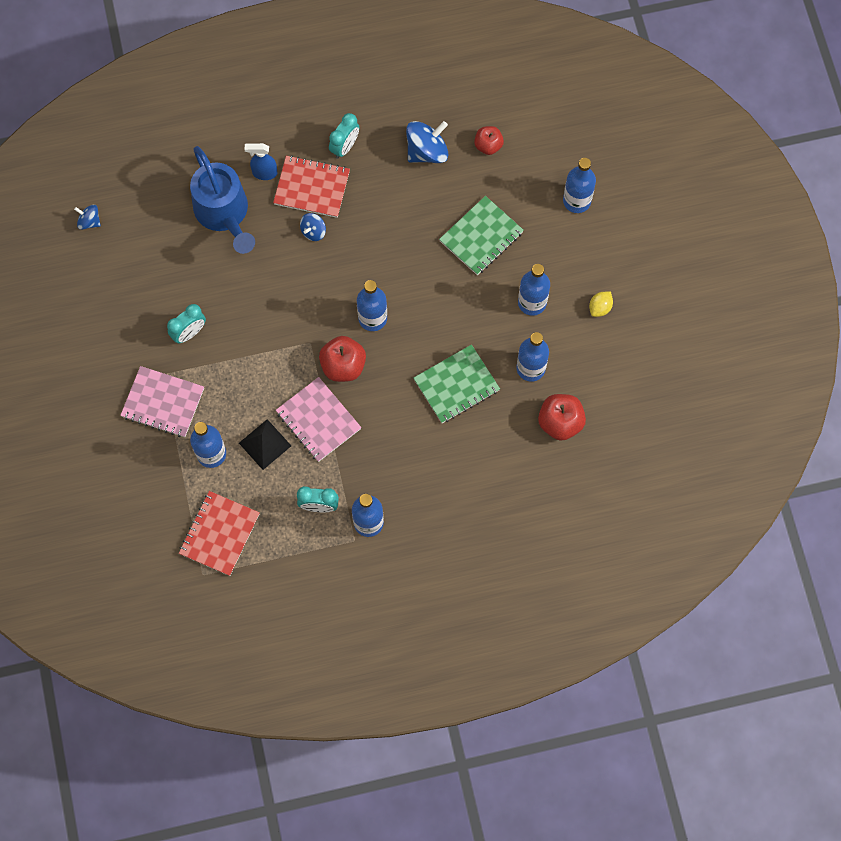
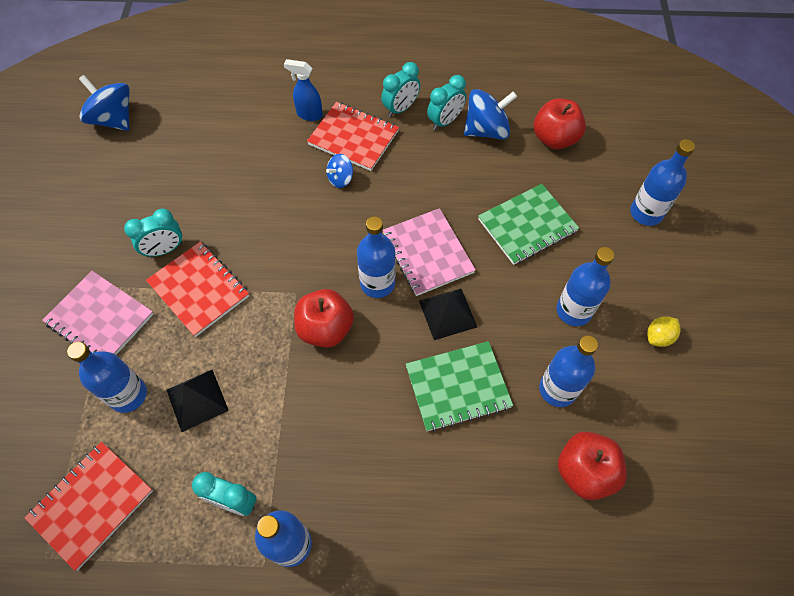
camera: 15 degrees right, 10 degrees down
blue spinning top [74,205,101,230] -> blue spinning top [79,75,130,131], size x1.81
blue watering can [190,146,255,254] -> none
pink notebook [276,377,362,462] -> pink notebook moved to [383,208,476,296]
red apple [474,126,504,155] -> red apple [534,98,586,149], size x1.53
none -> red notebook [146,242,249,337]
none -> black pyramid [419,289,477,340]
none -> turquoise clock [427,75,466,130]

